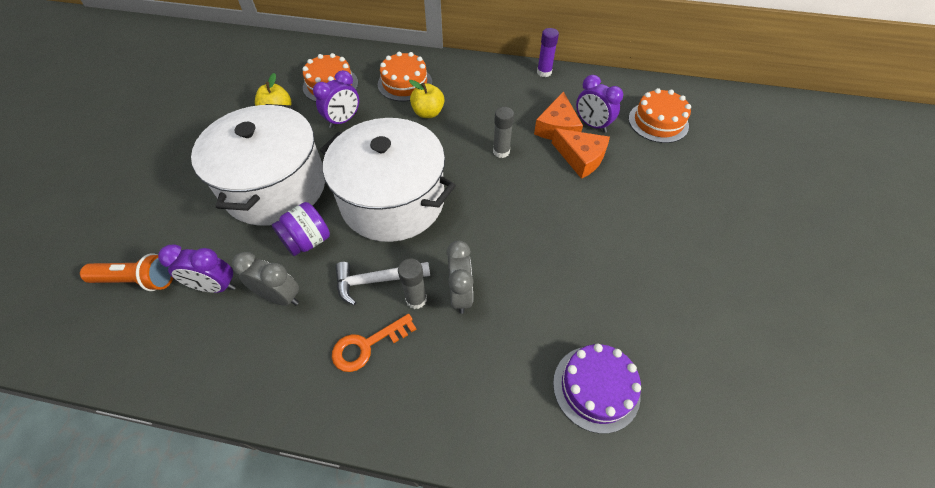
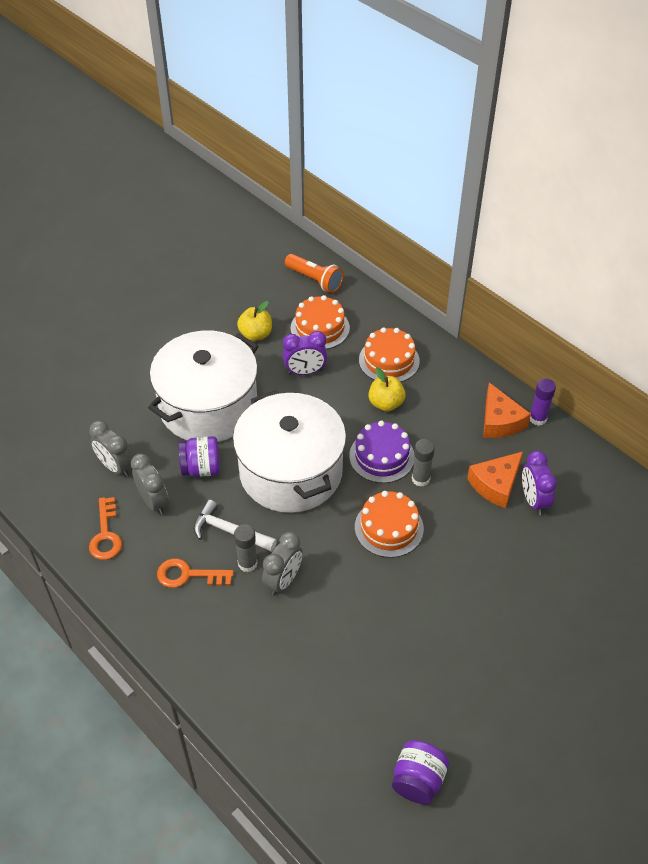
camera: 35 degrees right, 5 degrees down
orange flashlight [80,253,173,291] -> orange flashlight moved to [285,254,344,293]
purple clock [158,245,236,293] -> grey clock [89,421,132,477]
orange cheese [552,128,610,179] -> orange cheese moved to [483,383,531,438]
purple cake [553,344,641,434] -> purple cake moved to [349,420,415,483]
orange cake [629,88,691,143] -> orange cake moved to [355,491,424,558]
none -> orange key [89,497,122,560]
none -> purple jar [392,740,449,805]

